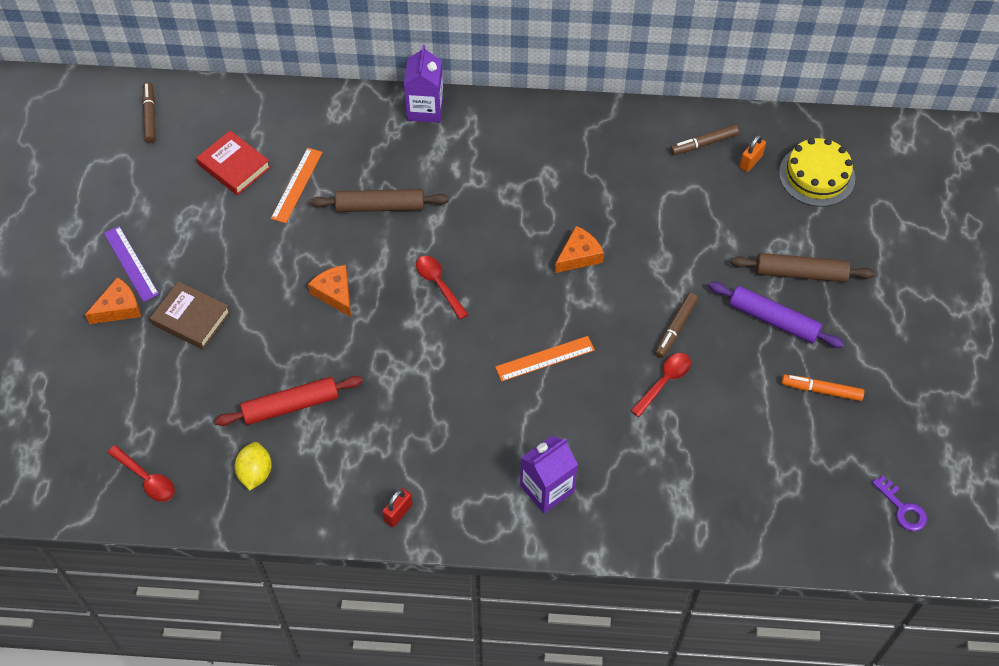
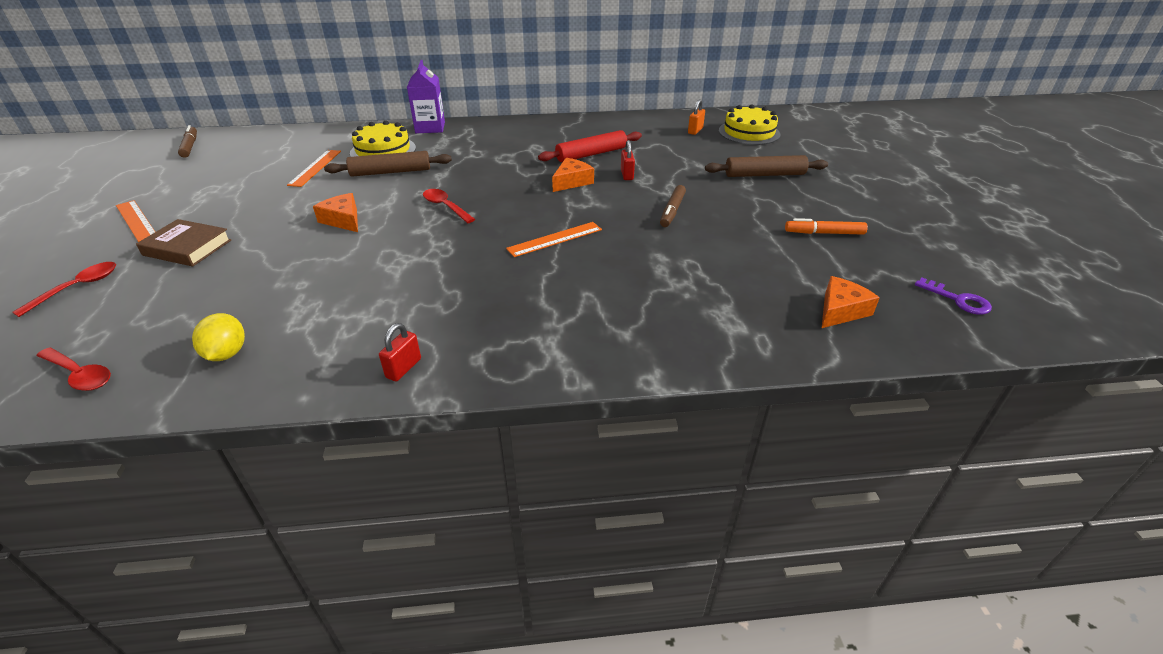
camera: 10 degrees left, 20 degrees down
orange cheese [85,277,141,324] -> orange cheese moved to [822,276,880,328]
purple ruler [104,226,159,302] -> orange ruler [116,200,155,242]
red book [196,131,271,195] -> none
red rolling pin [215,376,363,426] -> red rolling pin moved to [538,130,642,162]
purple carton [520,435,578,514] -> none
red spoon [630,353,691,417] -> red spoon moved to [12,262,116,317]
brown marker [670,124,739,155] -> none
purple rolling pin [709,282,844,348] -> none
none -> yellow cake [350,120,416,157]
none -> red padlock [621,140,635,180]

